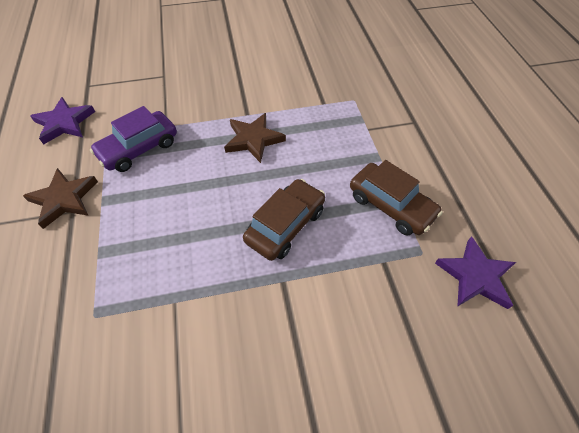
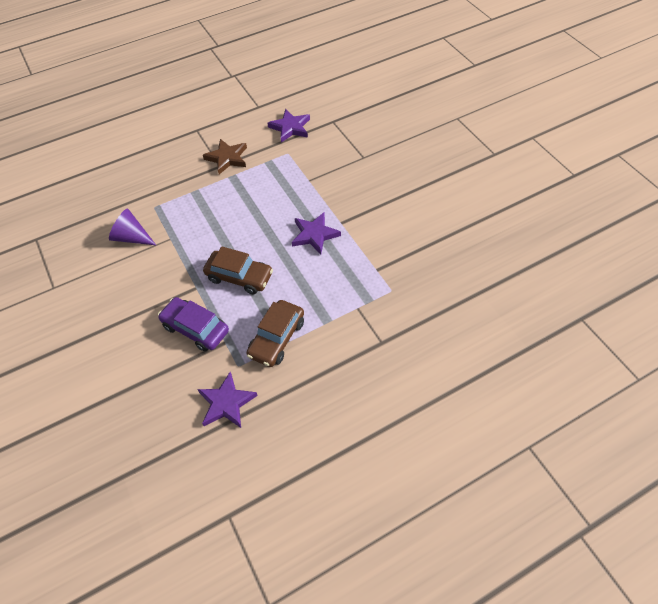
camera: 75 degrees right, 0 degrees up
purple car [90,106,177,172] -> purple car moved to [158,297,229,352]
brown star [224,113,286,163] -> purple star [292,212,341,255]
none -> purple cone [109,209,156,245]

